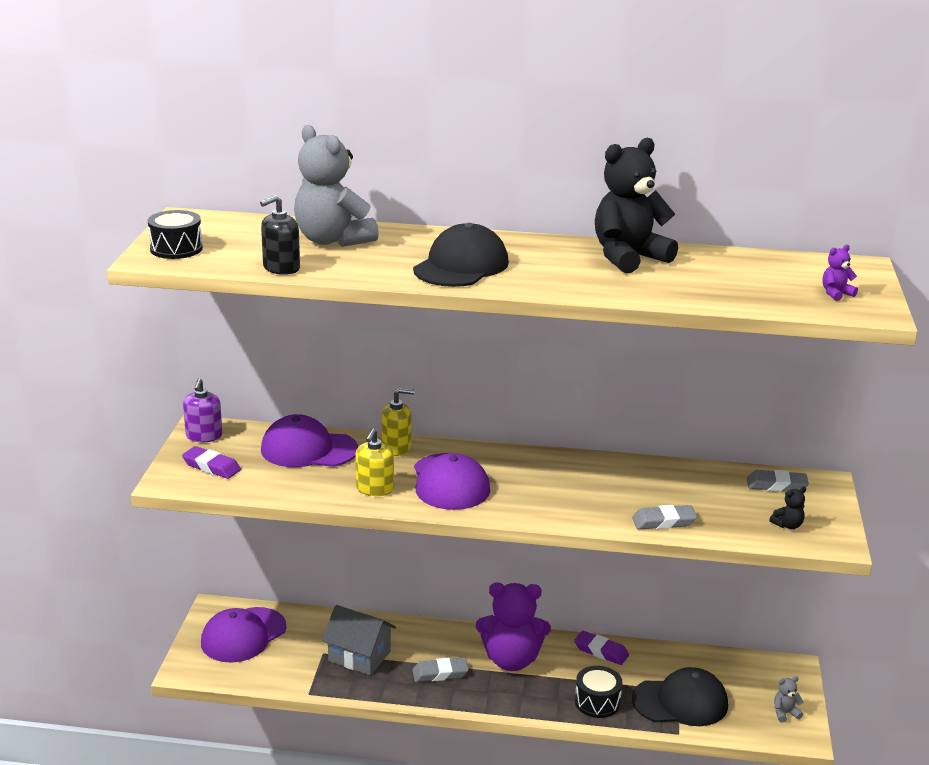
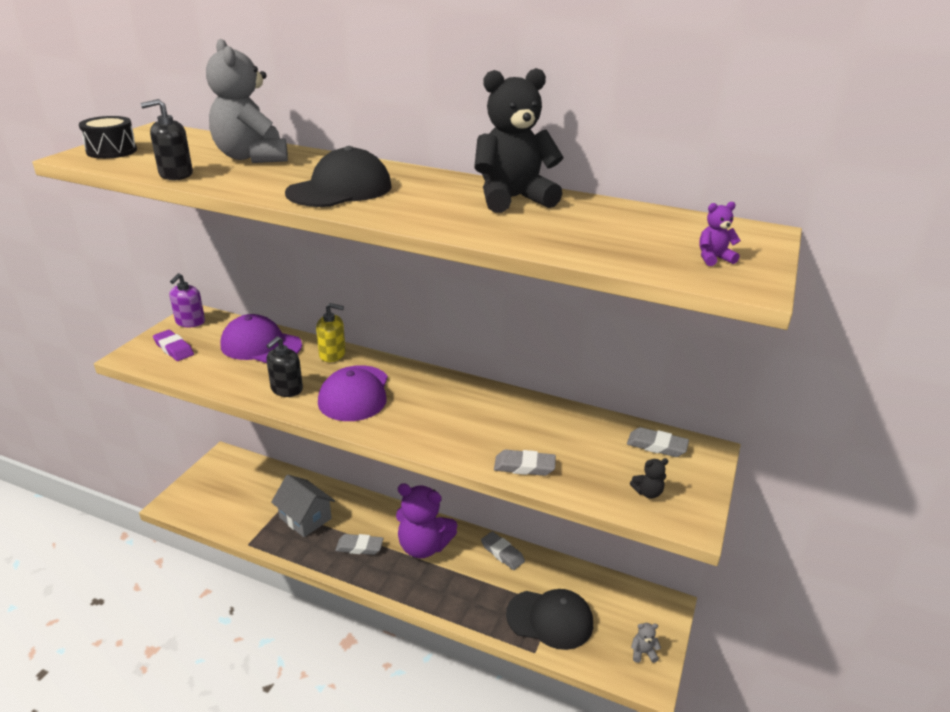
camera: 15 degrees right, 5 degrees up
purple cap [201,607,287,663] -> none
yellow soap dispenser [355,429,394,496] -> black soap dispenser [266,336,303,397]
purple eraser [574,631,629,665] -> grey eraser [481,531,525,570]
black drum [575,666,623,718] -> none

